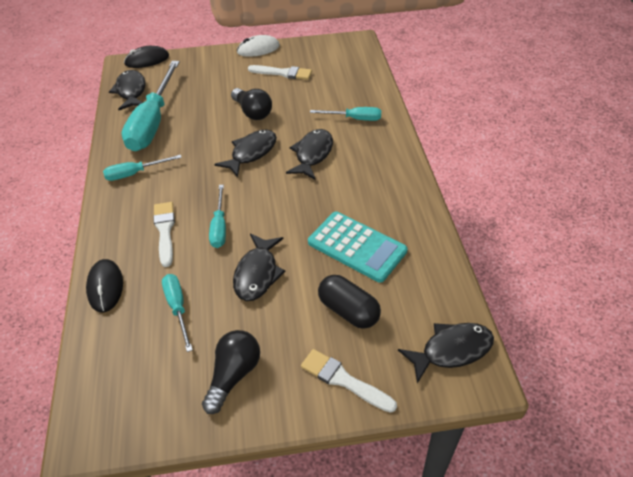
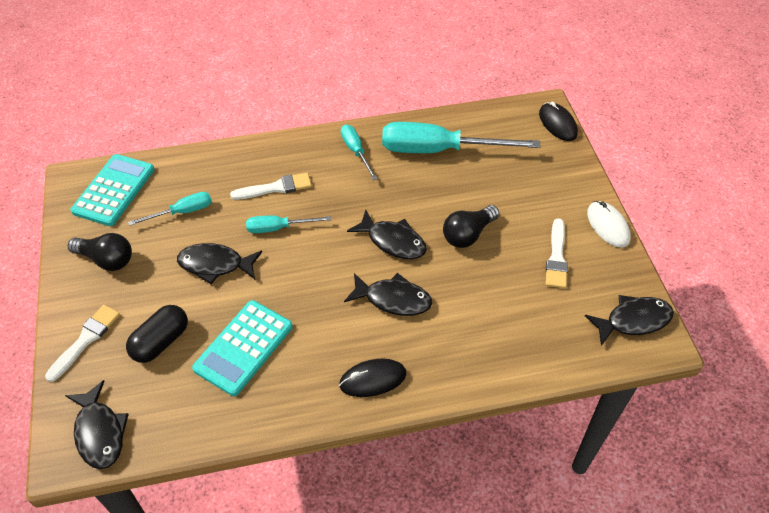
camera: 85 degrees right, 5 degrees up
black mouse [86,259,123,312] -> black mouse moved to [339,358,406,397]
black fish [109,70,146,110] -> black fish moved to [585,295,674,346]
turquoise screwdriver [310,107,381,121] -> none
none -> turquoise calculator [71,154,154,226]

